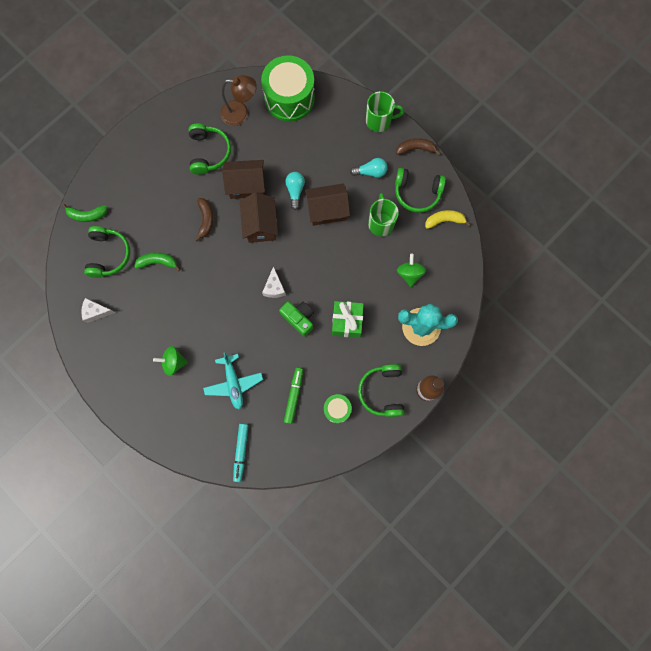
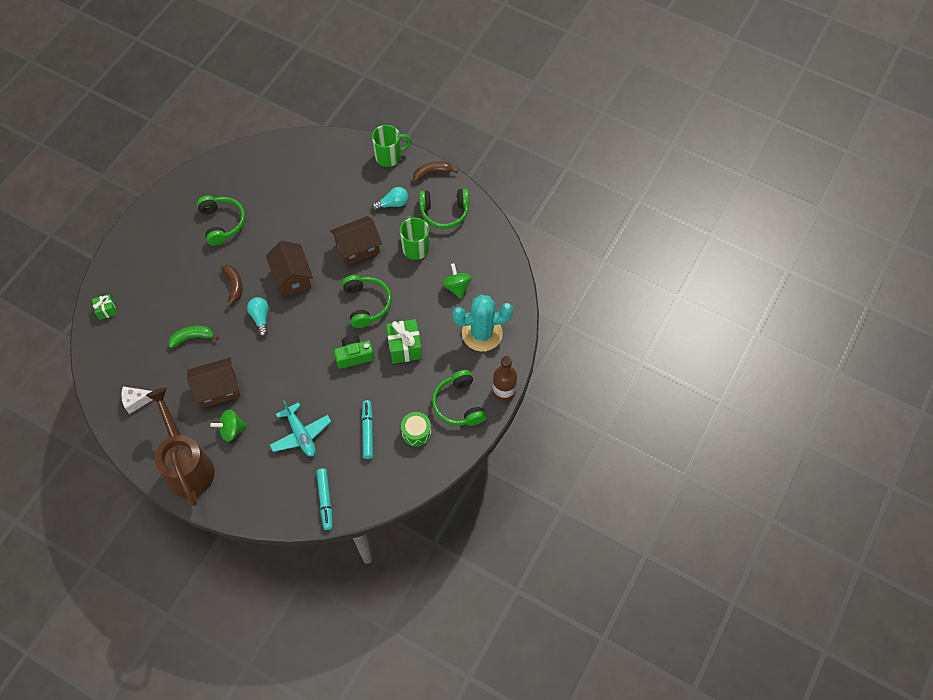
camera: 15 degrees left, 15 degrees down
green banana [62,204,107,222] -> green gift [92,294,117,320]
green headphones [84,226,130,278] -> green headphones moved to [342,275,392,328]
brown lamp [220,75,257,126] -> none
brown house [222,160,265,199] -> brown house moved to [187,357,240,408]
green drum [261,55,315,122] -> none
white cheese [262,266,286,298] -> none
green camera [279,301,314,337] -> green camera turned 45 degrees counterclockwise [334,335,374,369]
green marker [284,368,303,424] -> turquoise marker [362,400,373,459]
turquoise light bulb [285,172,305,210] -> turquoise light bulb moved to [247,297,268,337]
yellow banana [425,210,470,229] -> none
none -> brown watering can [146,387,215,506]

